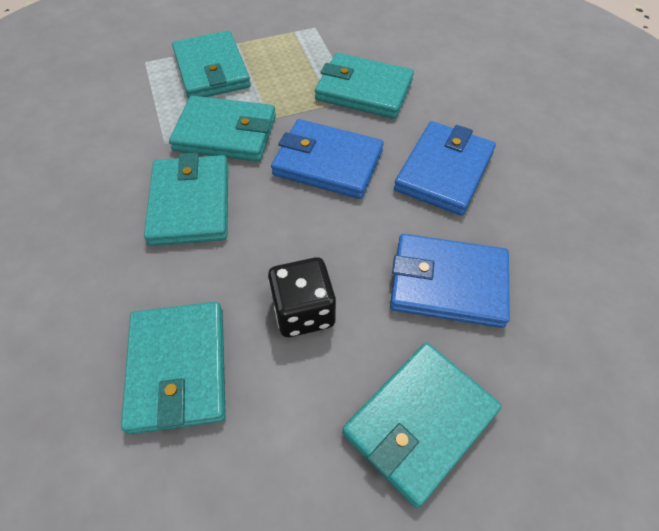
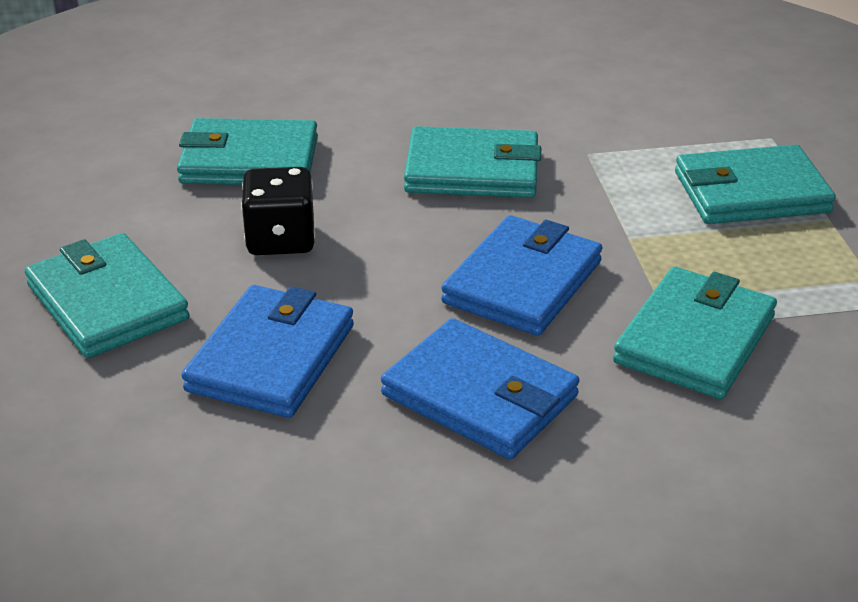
camera: 100 degrees right, 20 degrees down
turquoise wallet [169,96,276,162] -> none

